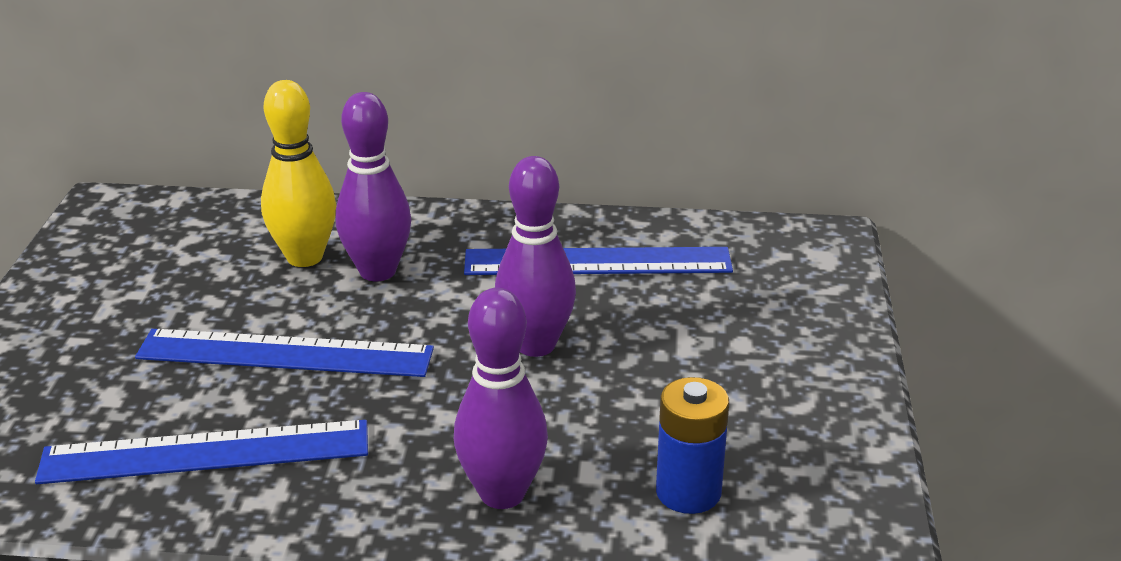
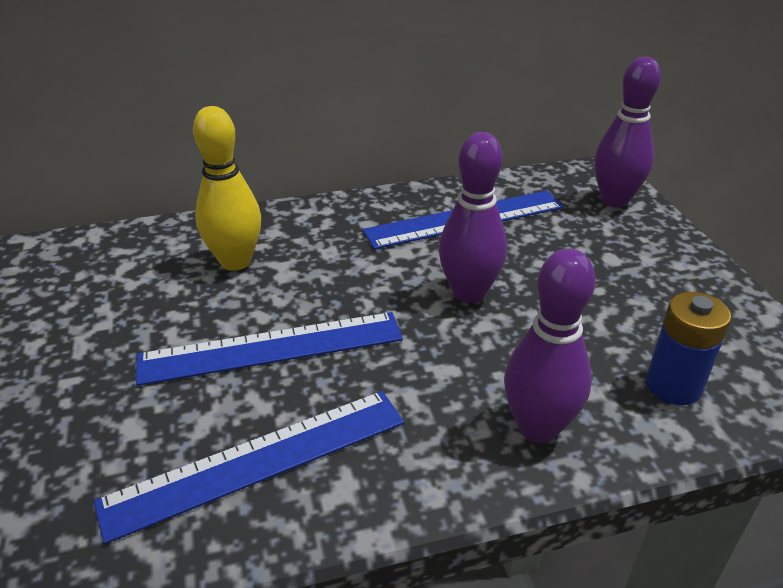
camera: 20 degrees left, 5 degrees up
purple bowling pin [336,92,411,281] -> purple bowling pin moved to [594,57,661,207]

